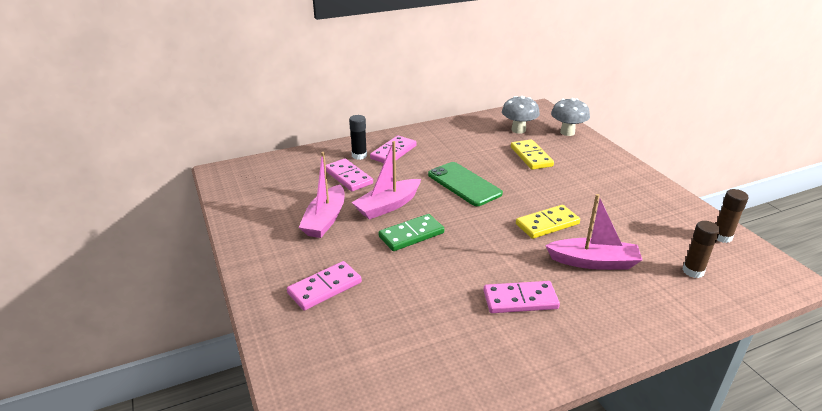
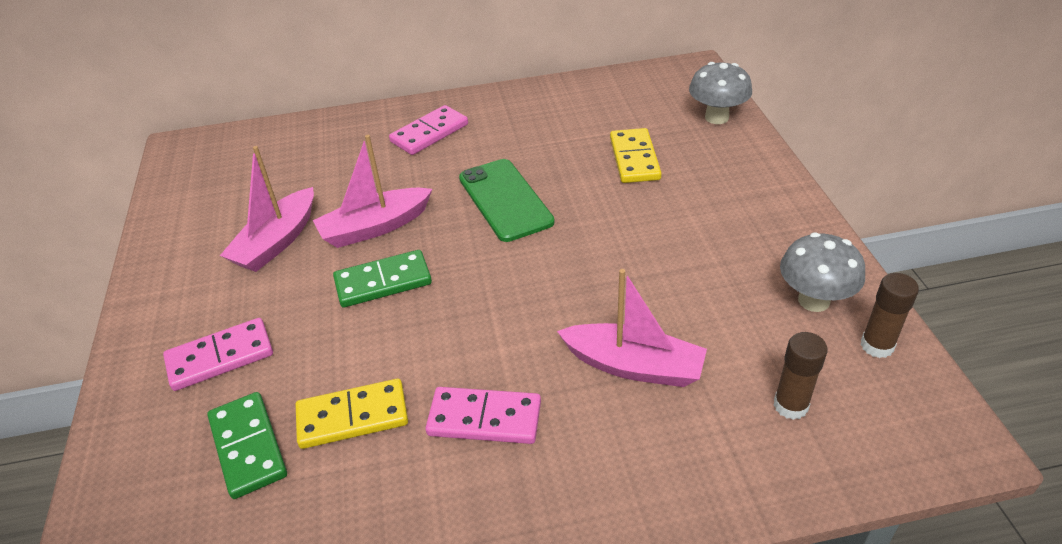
camera: 15 degrees right, 10 degrees up
pink domino [326,158,373,191] -> none
black glue stick [349,115,367,160] -> none
grey mushroom [502,96,540,134] -> grey mushroom moved to [780,233,865,312]
yellow domino [516,205,580,239] -> yellow domino moved to [296,379,408,449]
none -> green domino [207,392,287,499]

